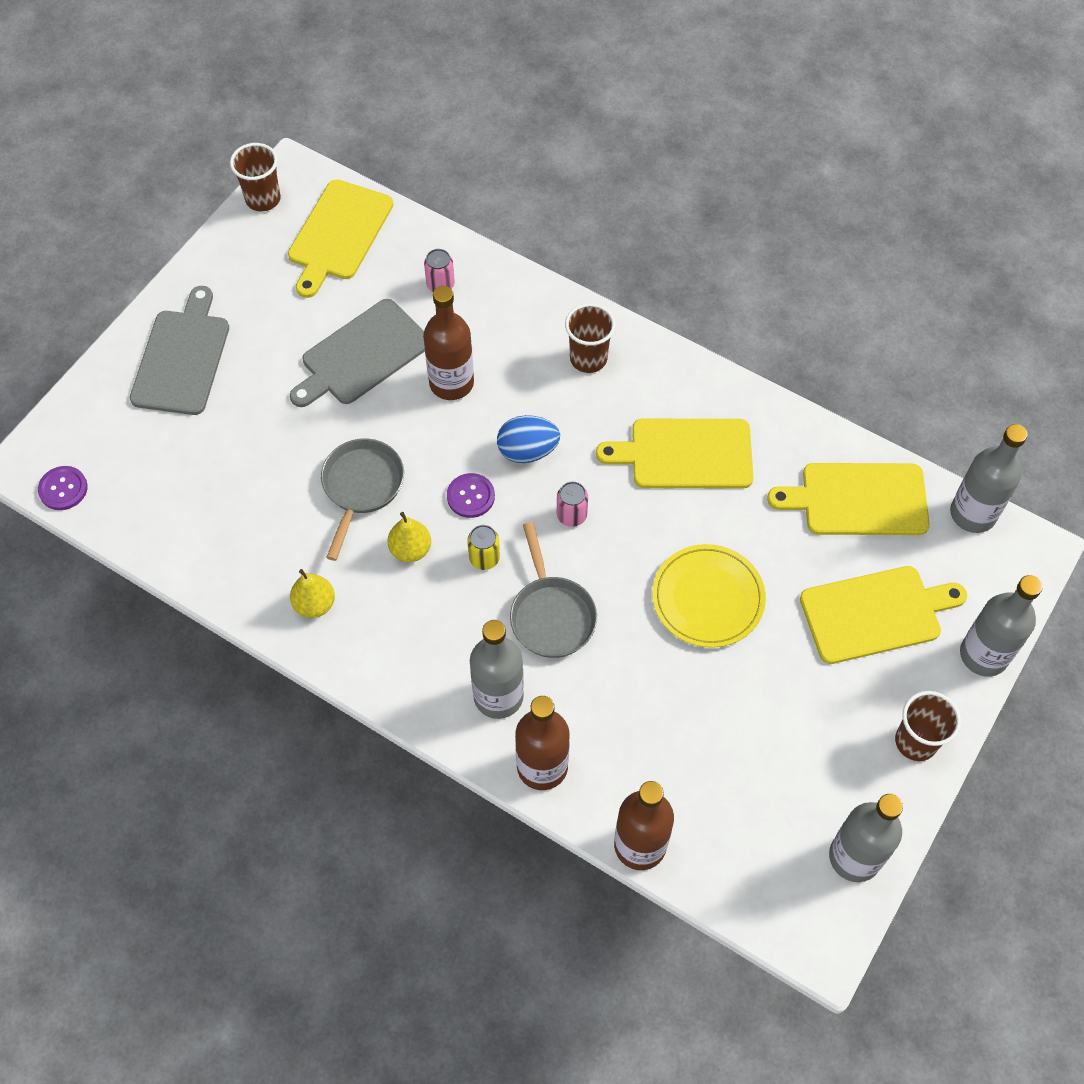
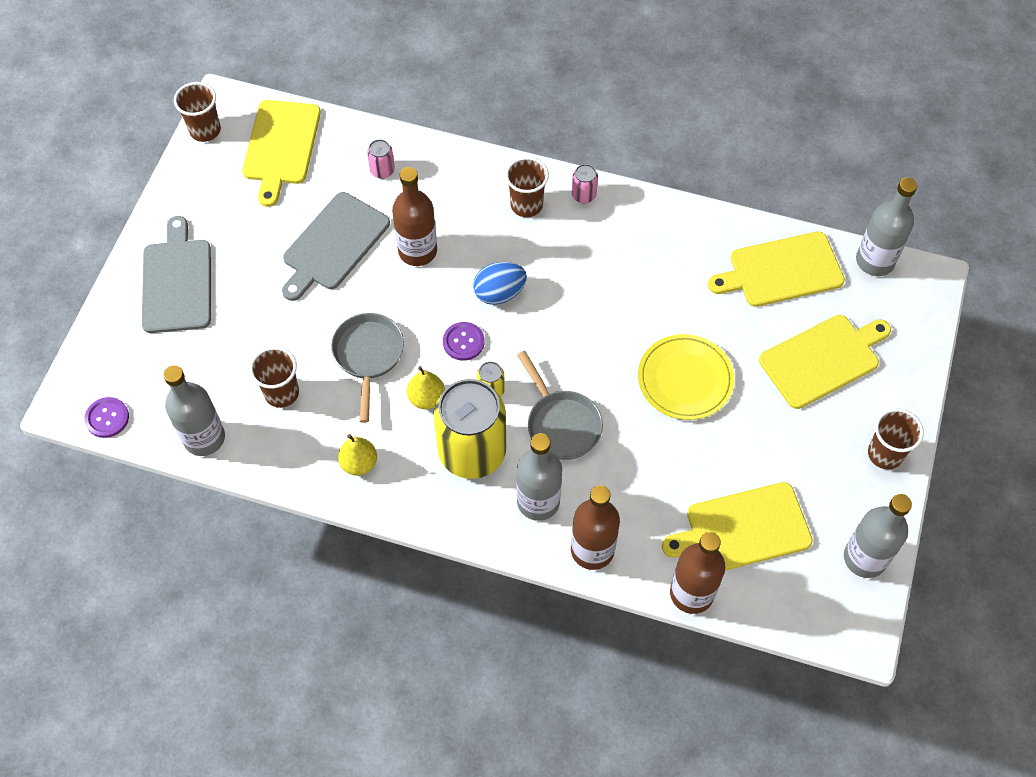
camera: 15 degrees left, 0 degrees up
pink can [557,481,588,527] -> pink can moved to [572,164,598,203]
yellow cutting board [596,419,754,488] -> yellow cutting board moved to [662,482,813,571]
grey bottle [960,575,1043,677] -> grey bottle moved to [163,365,225,456]
none -> brown cup [249,347,299,408]
none -> yellow can [433,379,506,479]

